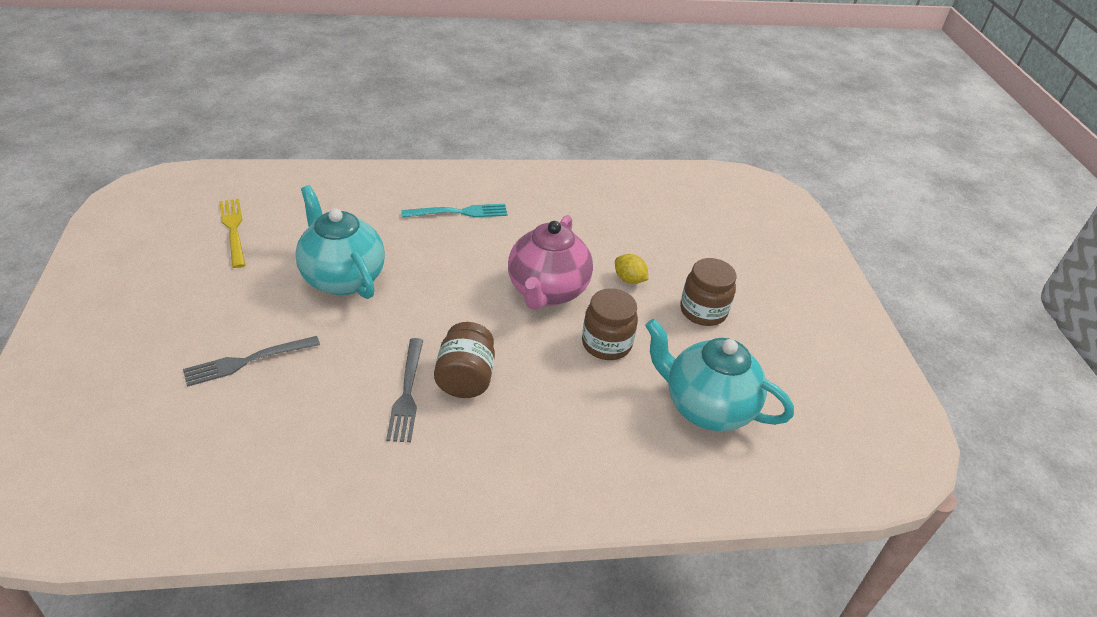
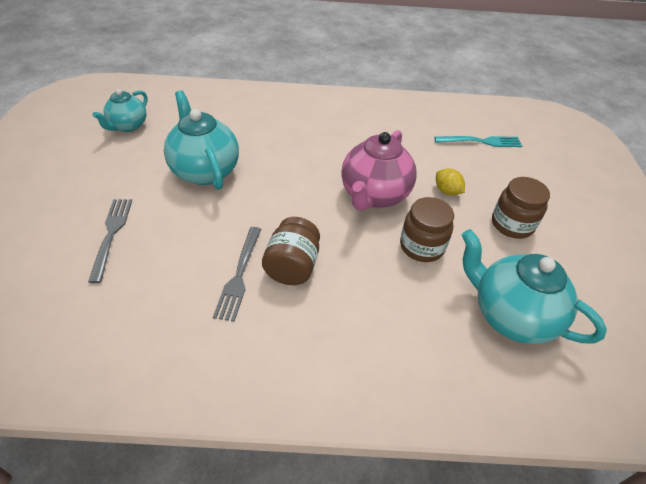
camera: 10 degrees right, 5 degrees up
grey fork [183,336,320,387] -> grey fork turned 105 degrees clockwise [88,199,132,283]
yellow fork [219,199,245,268] -> turquoise teapot [92,89,148,132]
turquoise fork [402,204,508,218] -> turquoise fork moved to [434,136,522,147]

